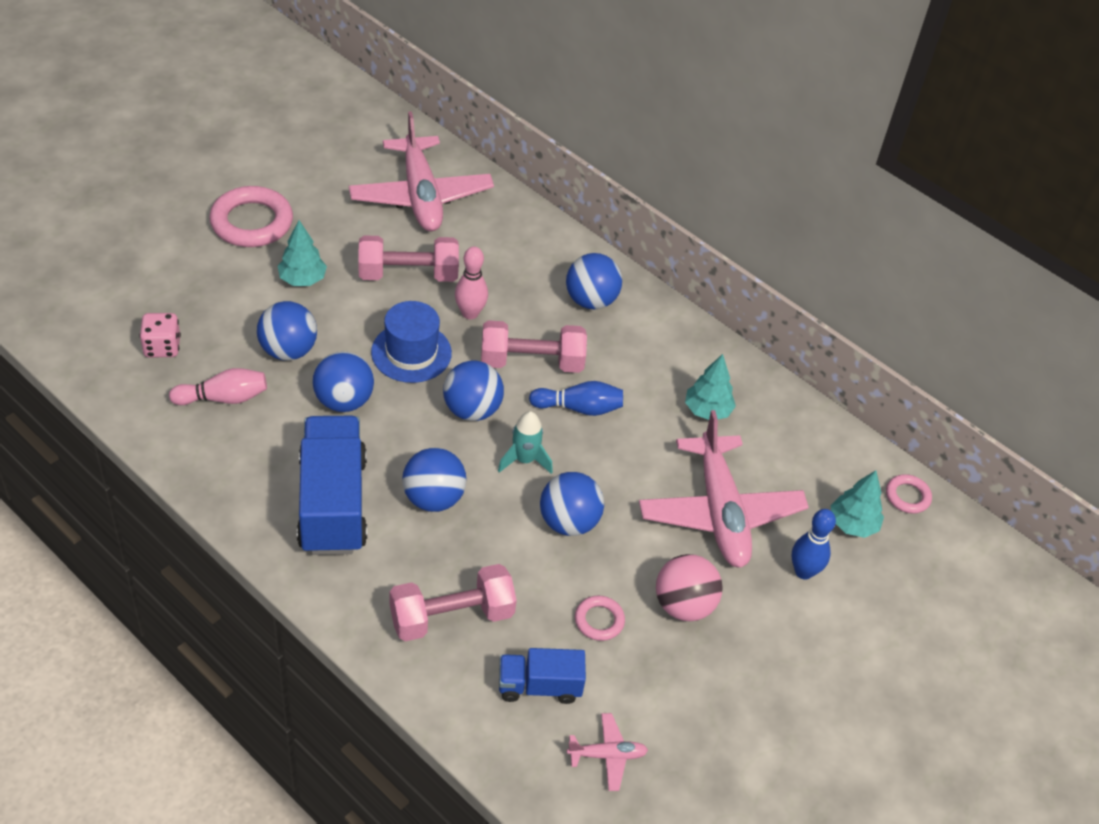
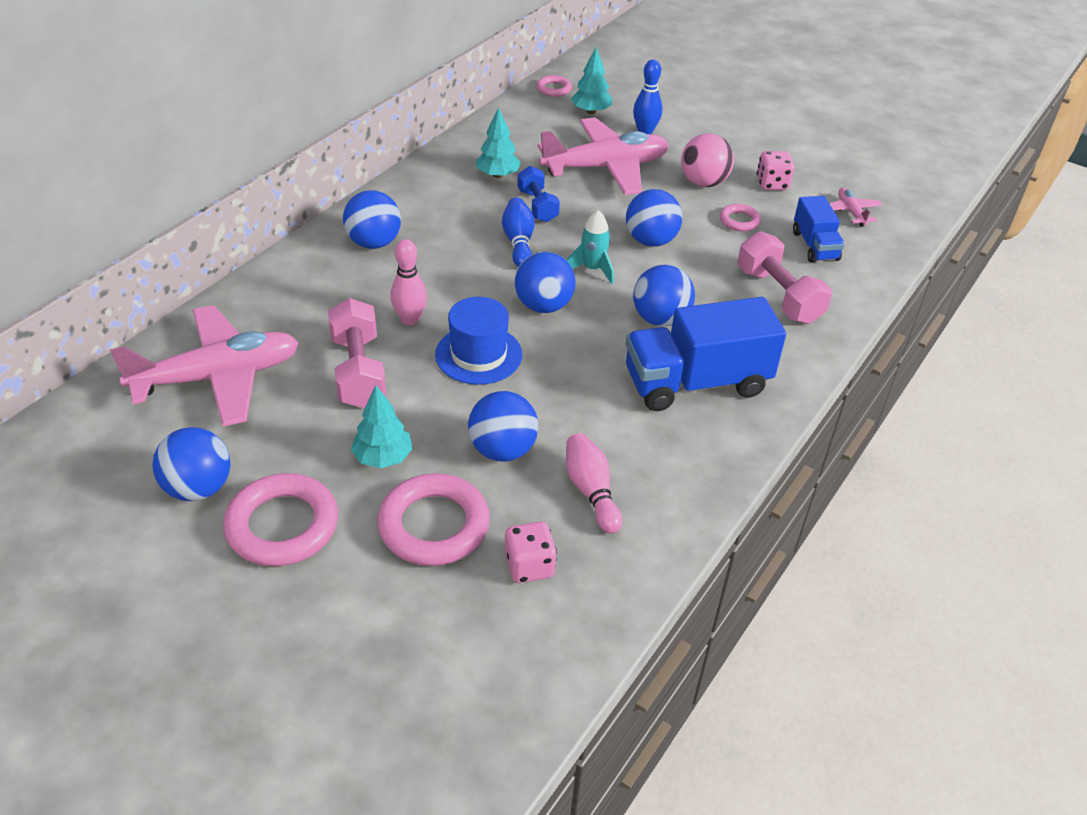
camera: 95 degrees left, 5 degrees down
blue ball [312,351,374,412] -> blue ball moved to [152,427,230,501]
pink dumbbell [481,320,587,373] -> none
none -> pink ring [377,473,490,566]
none -> blue dumbbell [517,166,560,222]
none -> pink dice [757,151,795,190]

